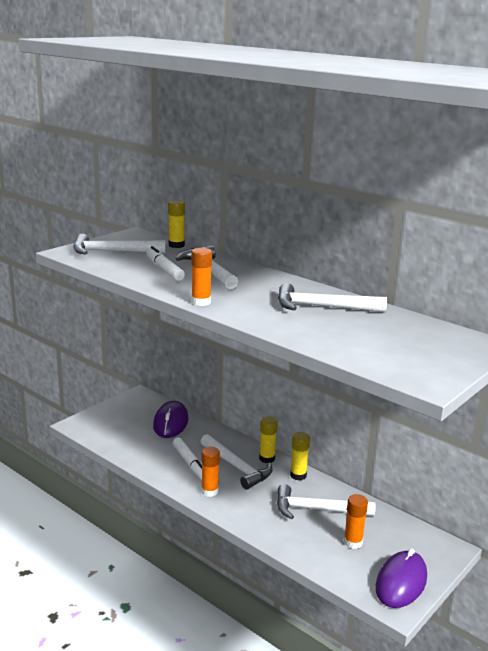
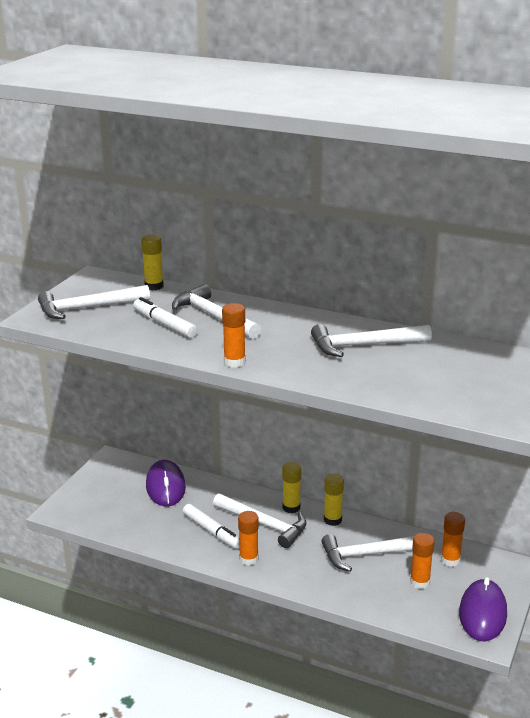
camera: 15 degrees left, 5 degrees up
none -> orange glue stick [441,512,465,567]

